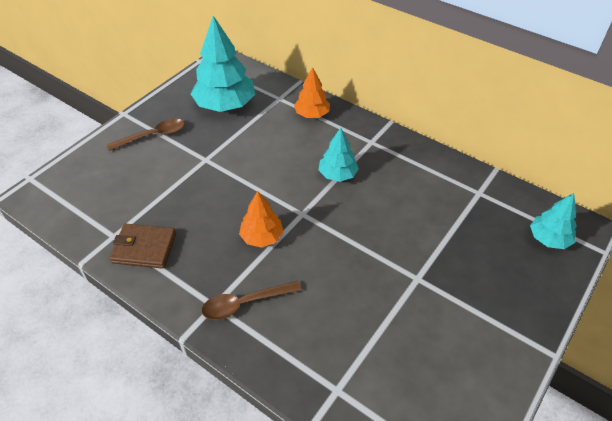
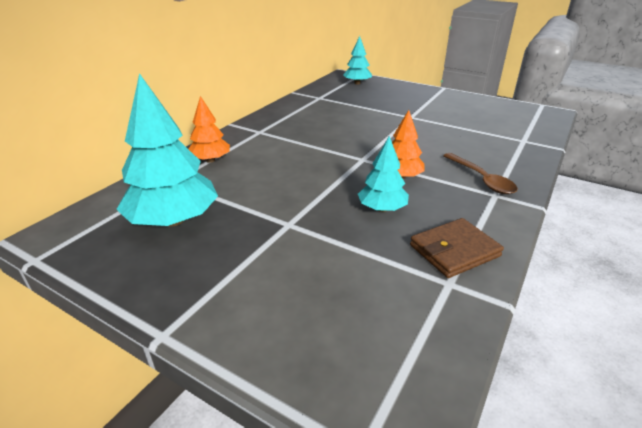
camera: 95 degrees left, 15 degrees down
brown spoon [107,119,185,151] -> none
brown wallet [109,224,176,269] -> brown wallet turned 60 degrees clockwise [410,218,504,278]
turquoise tree [319,128,359,182] -> turquoise tree moved to [358,136,409,212]

